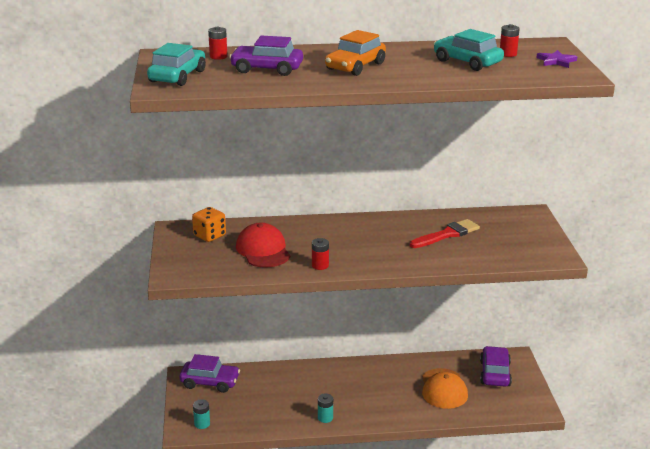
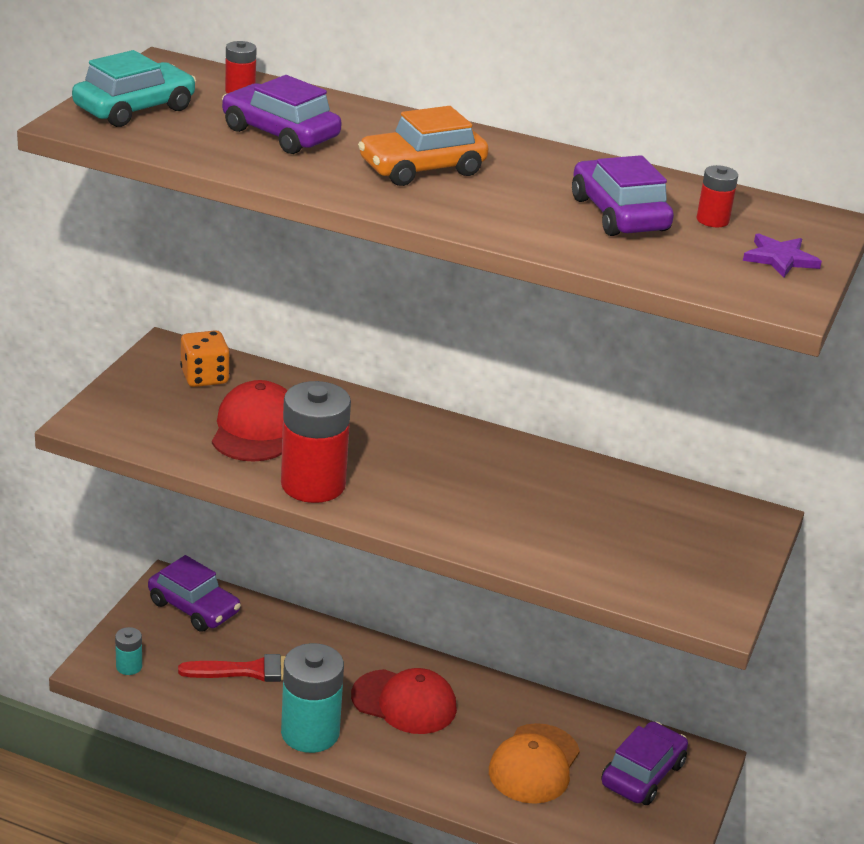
camera: 25 degrees right, 5 degrees up
red battery [312,238,329,270] -> red battery [281,381,351,503], size x2.19
turquoise battery [318,394,333,423] -> turquoise battery [281,643,344,753], size x2.19
red brush [410,219,480,248] -> red brush moved to [178,654,286,682]
turquoise car [434,29,504,71] -> purple car [572,155,674,236]
none -> red cap [351,668,457,734]

